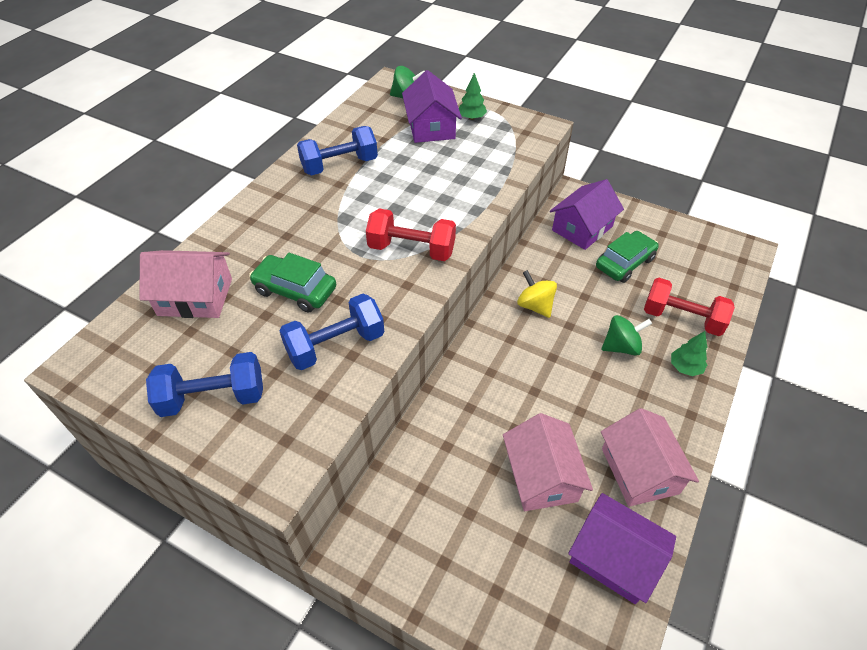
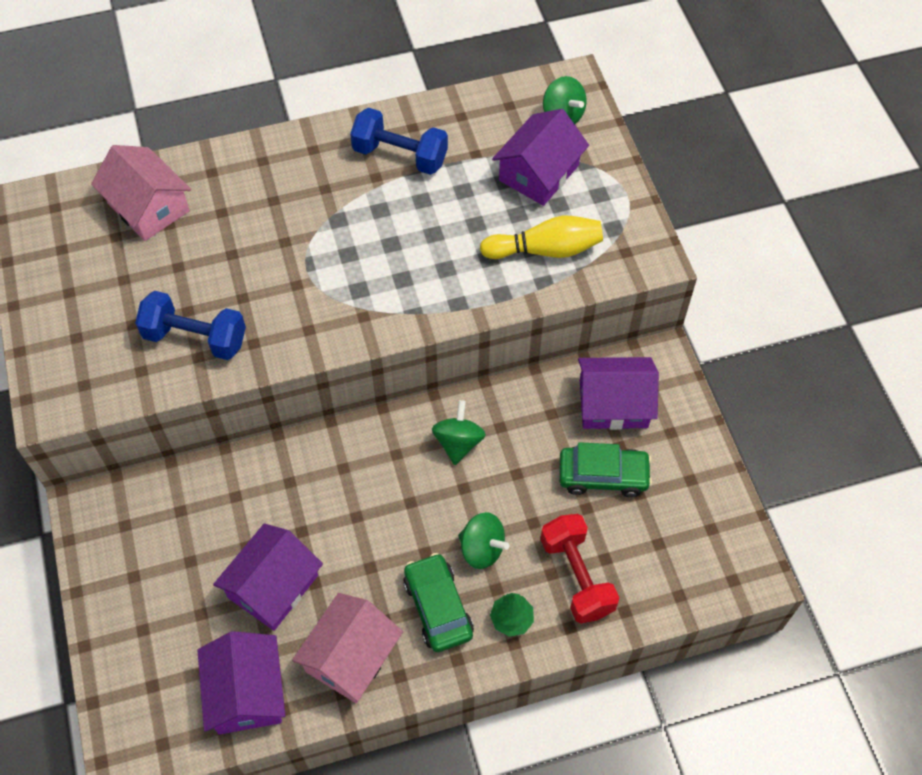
camera: 45 degrees right, 10 degrees up
blue dumbbell [146,352,263,417] -> none
green car [249,253,336,312] -> green car moved to [403,553,474,652]
red dumbbell [366,208,456,261] -> none
green tree [459,73,487,120] -> none
pink house [503,413,593,511] -> purple house [213,523,323,631]
yellow spinning top [517,270,557,318] -> green spinning top [432,400,486,465]
none -> yellow bowling pin [480,216,603,259]

